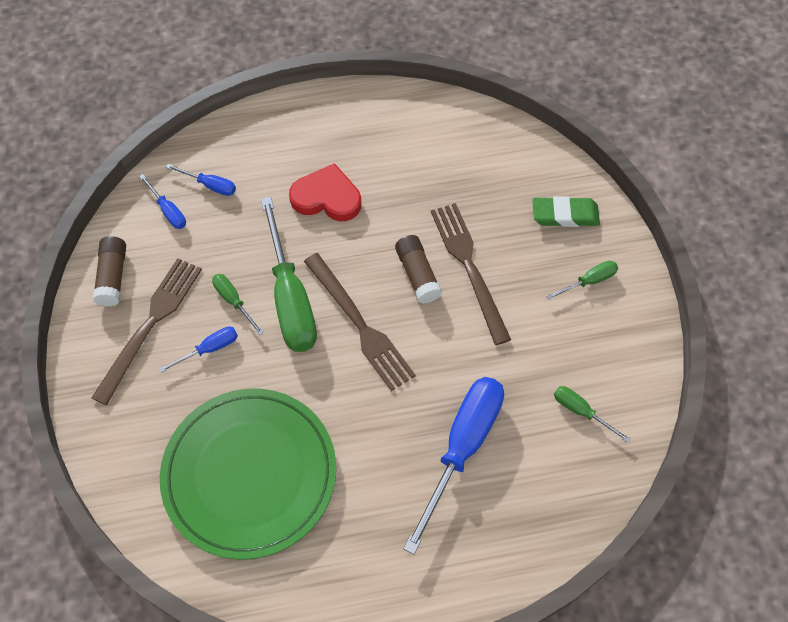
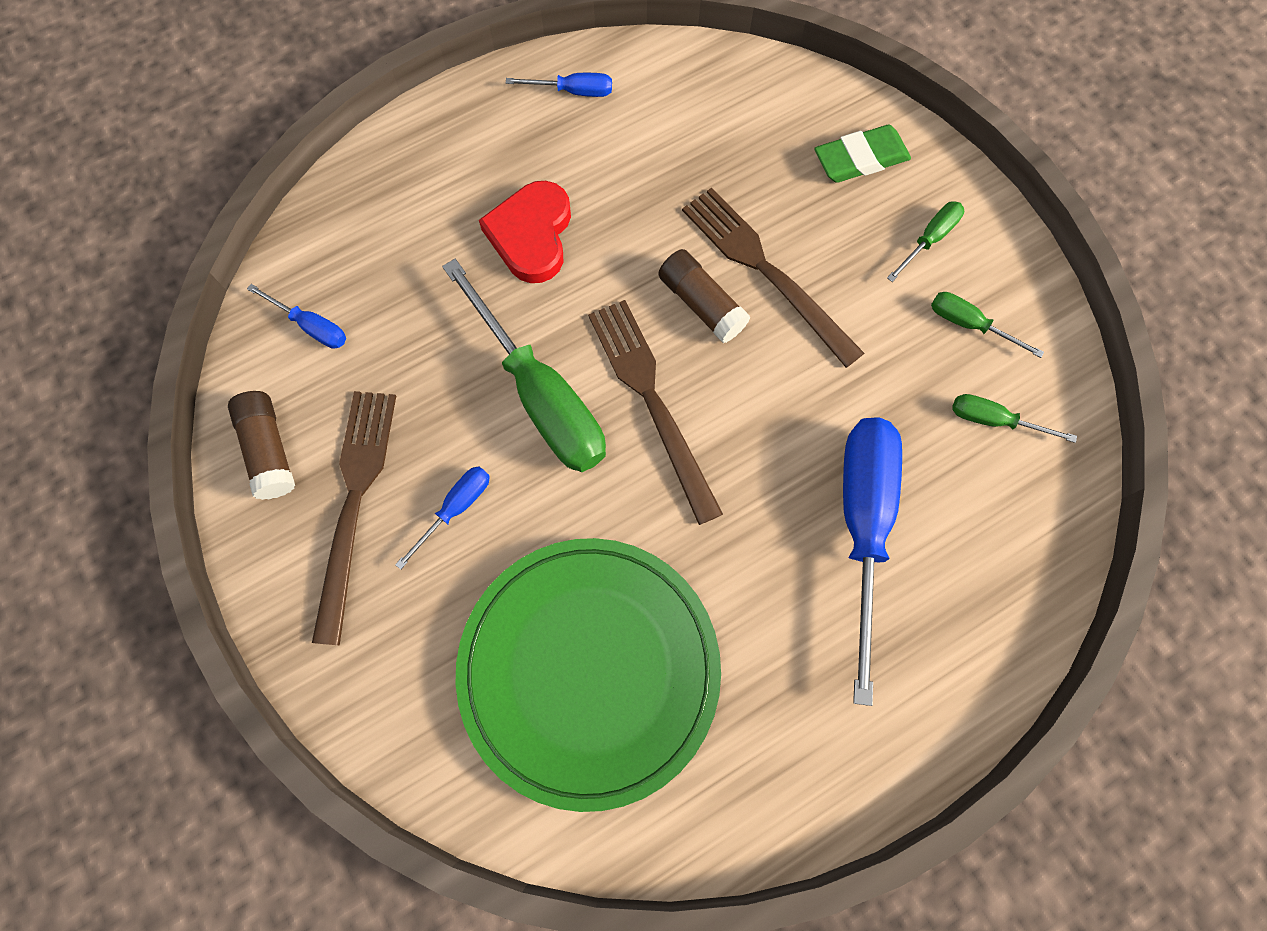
camera: 20 degrees left, 10 degrees up
blue screwdriver [166,164,236,196] -> blue screwdriver moved to [506,73,612,97]
green screwdriver [212,274,264,335] -> green screwdriver moved to [931,292,1044,358]
red heart [289,163,361,221] -> red heart turned 75 degrees counterclockwise [479,181,571,283]
brown fork [304,253,416,391] -> brown fork turned 150 degrees counterclockwise [588,300,723,525]

